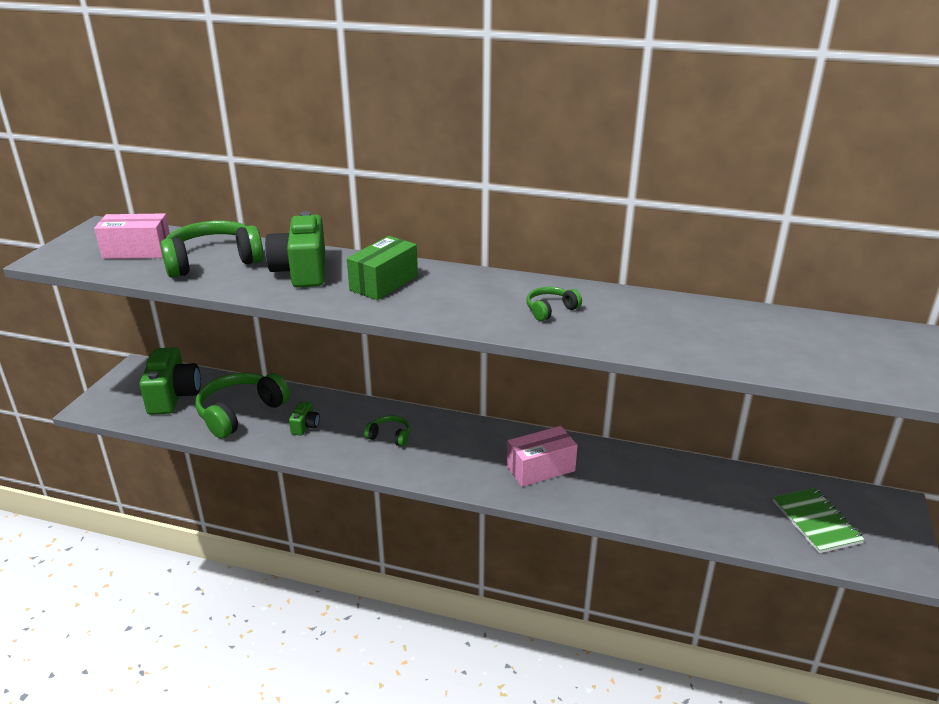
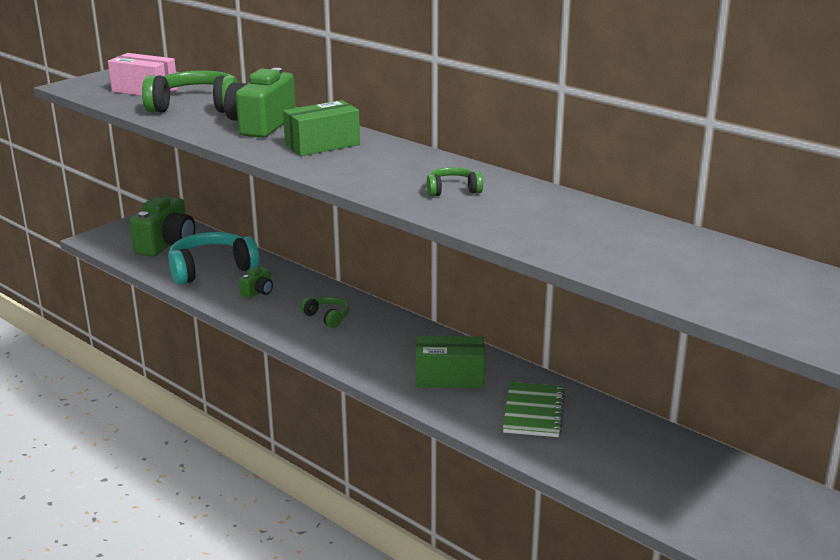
camera: 25 degrees right, 5 degrees down
green headphones [196,373,290,439] -> turquoise headphones [168,232,259,285]
pink box [507,426,578,487] -> green box [416,336,485,388]
green notebook [773,488,865,553] -> green notebook moved to [503,382,565,437]

